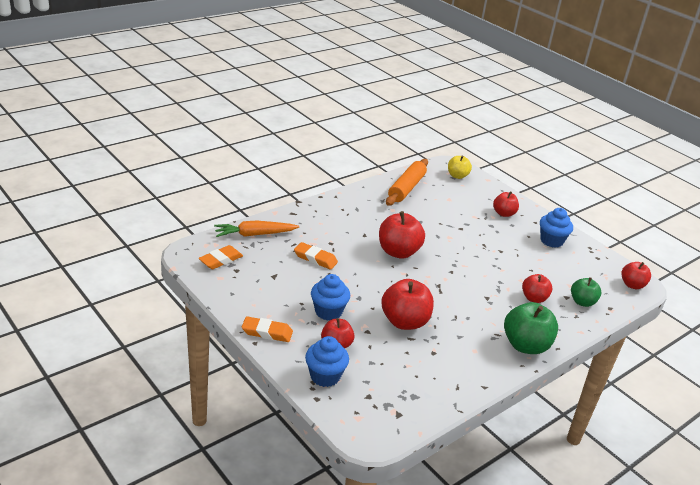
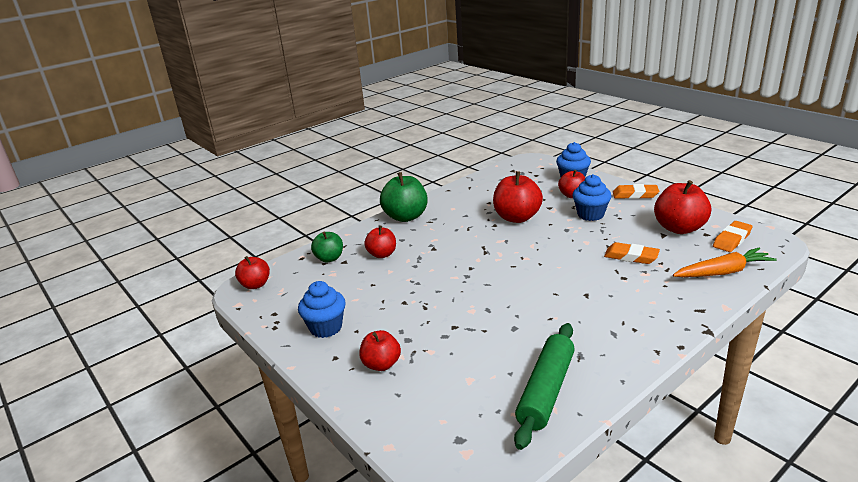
camera: 175 degrees left, 5 degrees down
red apple [379,211,425,259] -> red apple moved to [654,180,711,234]
orange rolling pin [386,159,428,206] -> green rolling pin [514,323,575,450]
yellow apple [448,155,472,179] -> none

